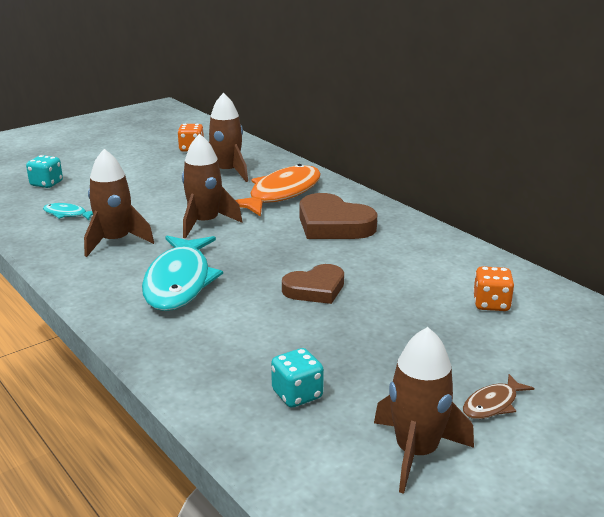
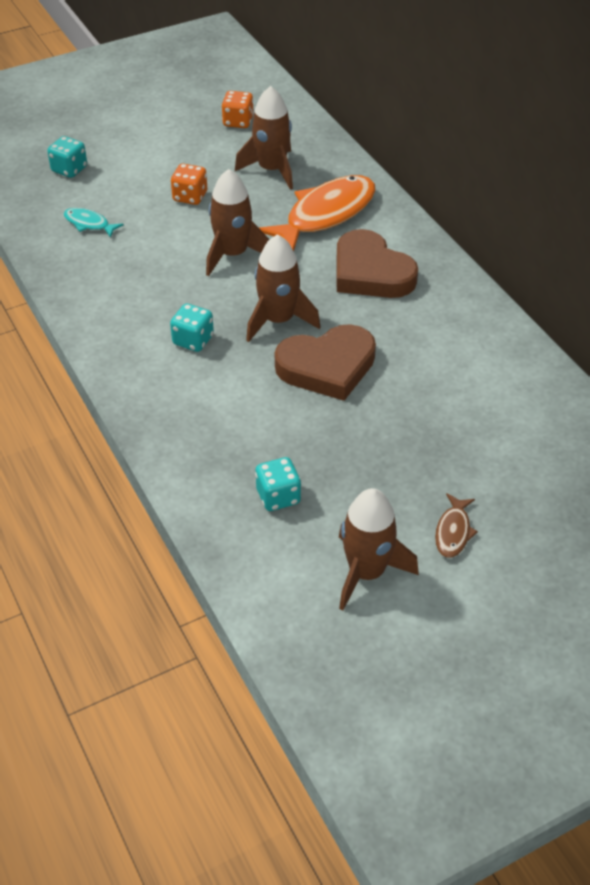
camera: 10 degrees right, 20 degrees up
brown rocket [84,149,154,257] -> brown rocket moved to [246,234,320,342]
turquoise fish [142,235,223,311] -> turquoise dice [170,303,214,352]
brown heart [282,264,344,304] -> brown heart [275,324,376,401], size x1.52
brown fish [463,374,534,419] -> brown fish turned 45 degrees counterclockwise [435,493,478,558]
orange dice [473,266,514,311] -> orange dice moved to [171,163,207,205]

